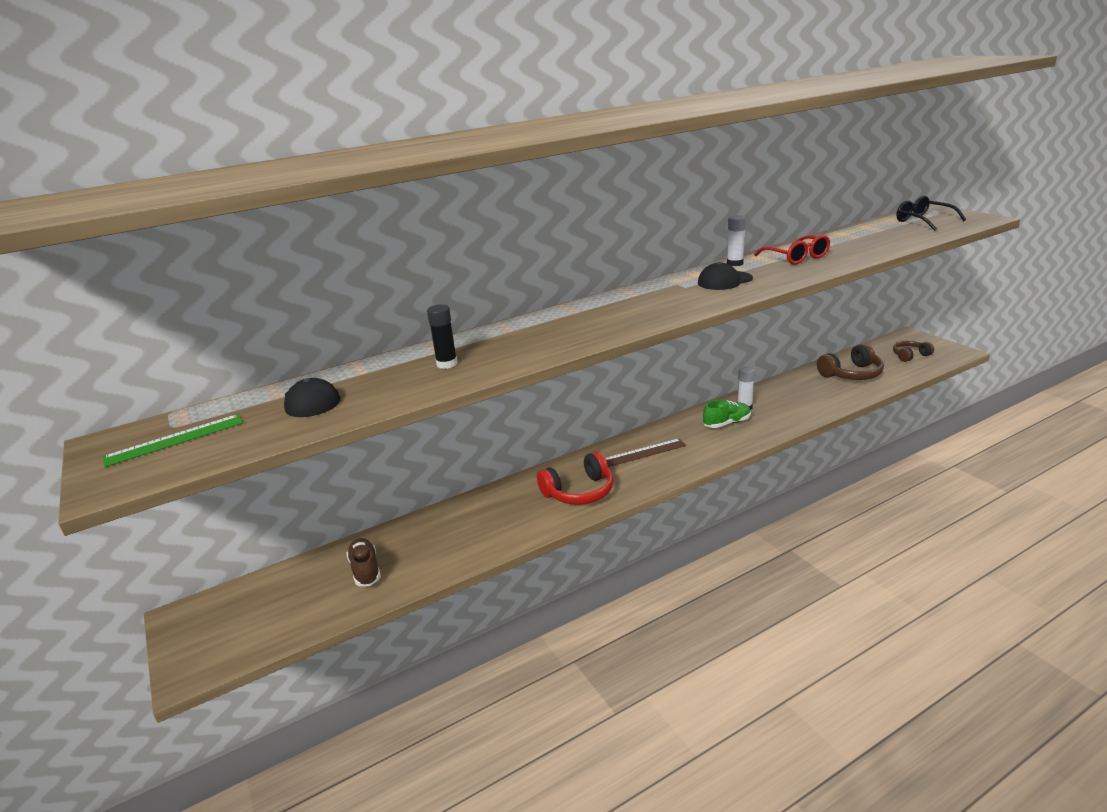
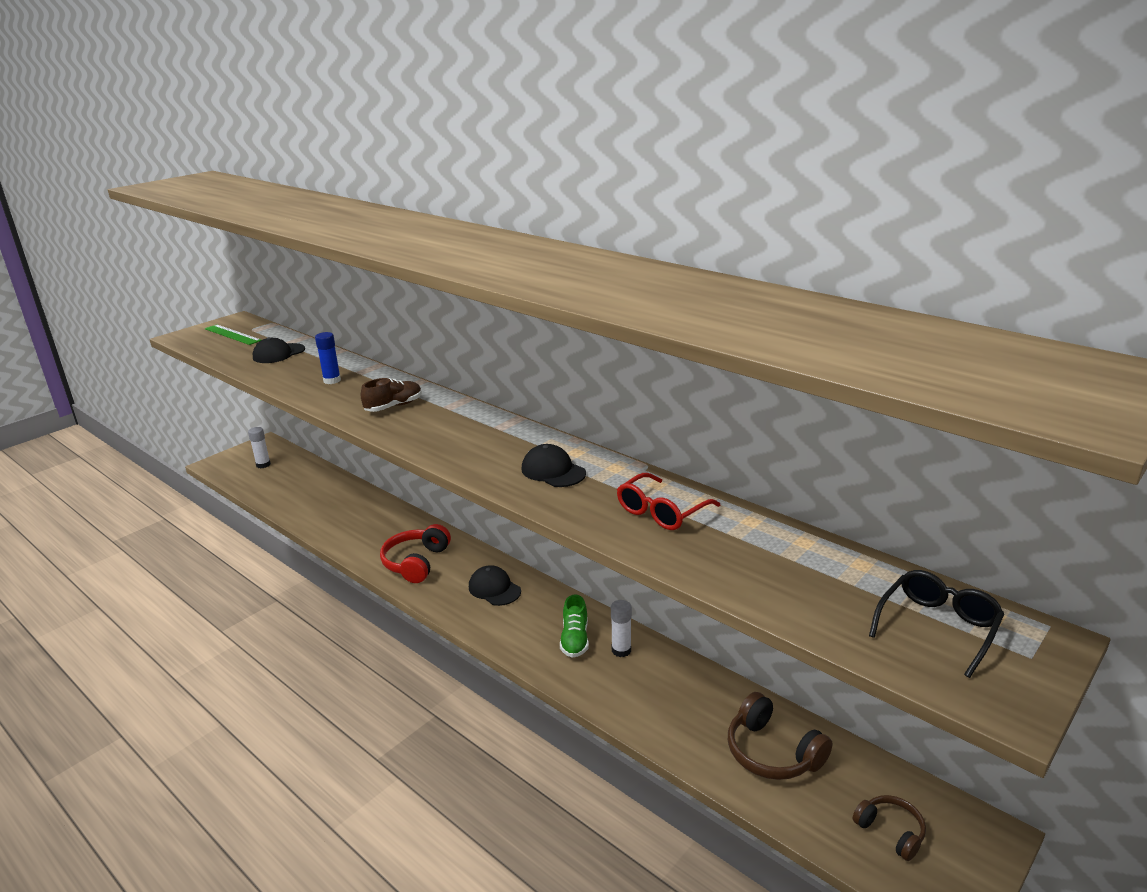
camera: 70 degrees right, 0 degrees up
brown shoe [346,538,381,586] -> brown shoe moved to [361,378,422,412]
black glue stick [427,304,458,369] -> blue glue stick [315,332,341,384]
red headphones [537,451,614,505] -> red headphones turned 60 degrees clockwise [380,524,451,583]
brown ruler [605,438,687,467] -> black cap [469,565,521,606]
green shoe [703,400,751,428] -> green shoe turned 45 degrees clockwise [560,594,589,658]
white glue stick [727,215,746,266] -> white glue stick moved to [248,427,271,468]

